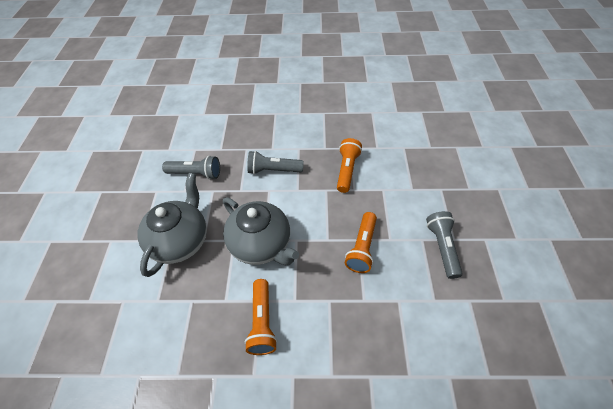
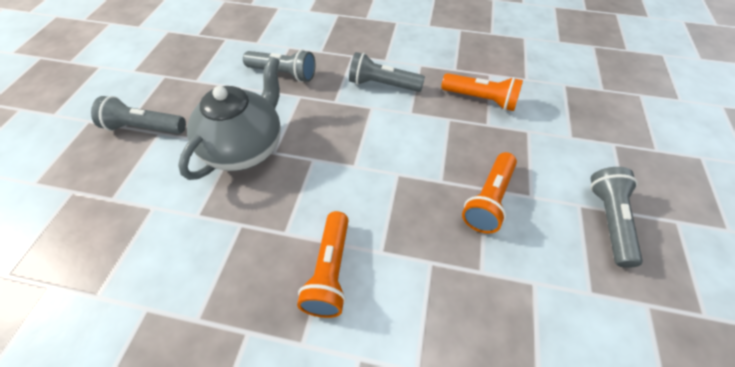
camera: 10 degrees right, 0 degrees up
grey teapot [223,197,299,265] -> none
orange flashlight [337,138,362,193] -> orange flashlight turned 90 degrees clockwise [441,73,523,111]
none -> grey flashlight [91,96,186,134]

